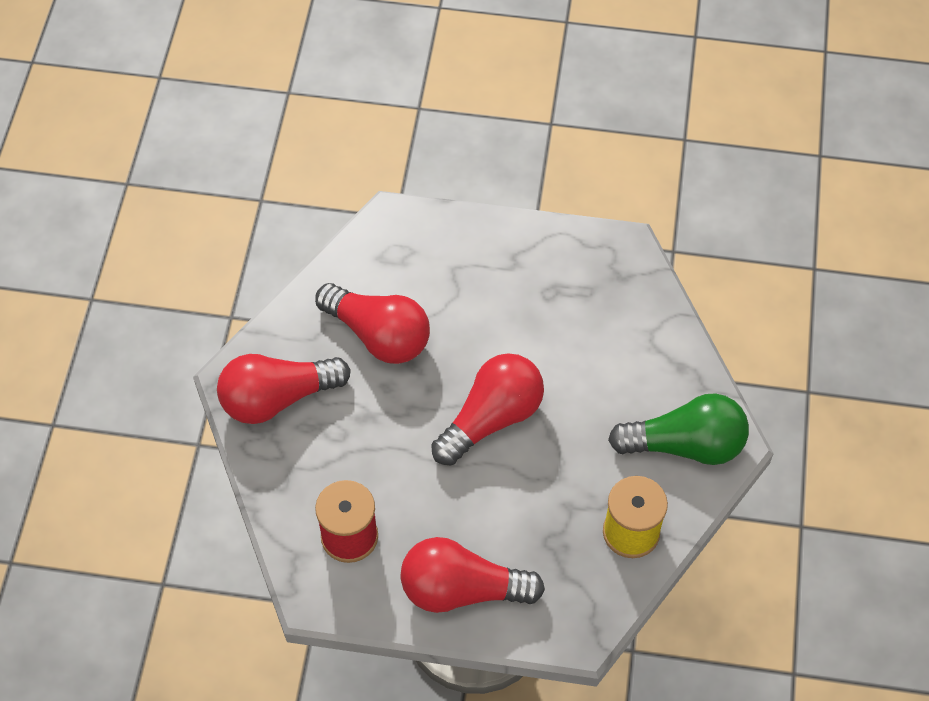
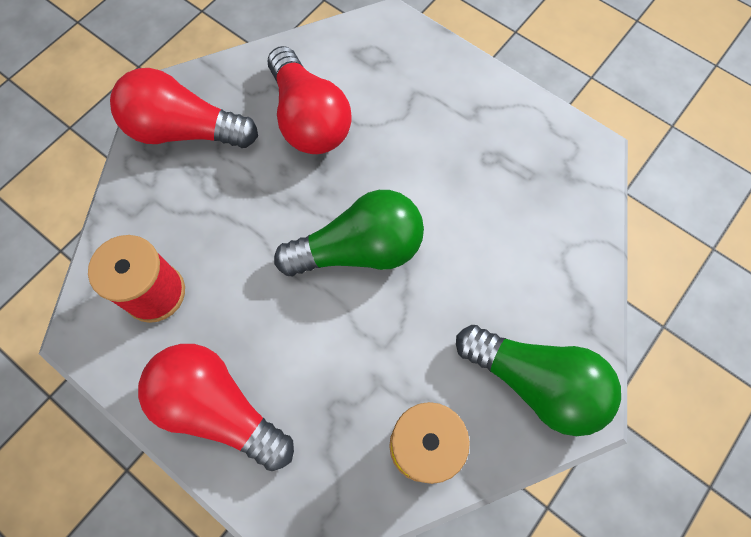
camera: 30 degrees right, 10 degrees up
red light bulb [431,353,544,466] -> green light bulb [274,190,424,276]

